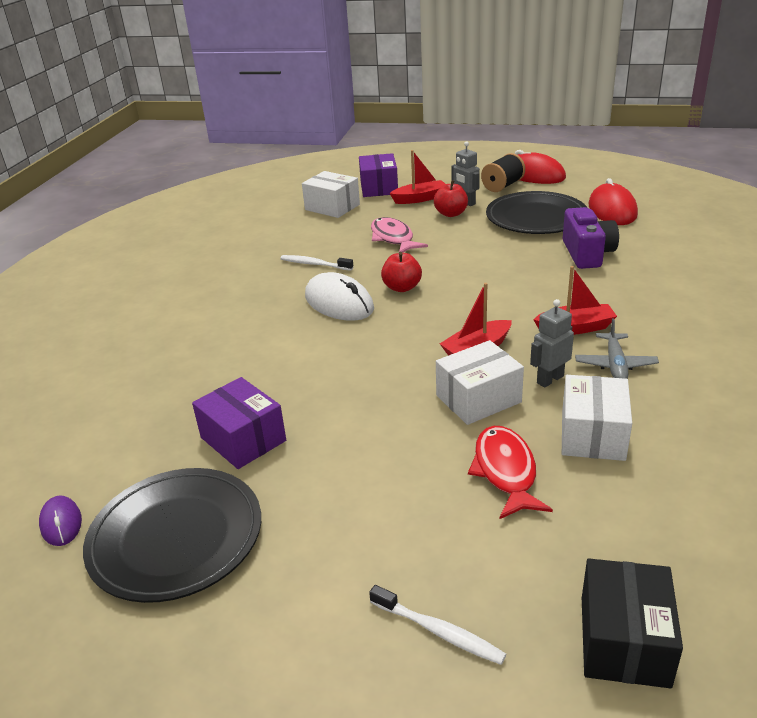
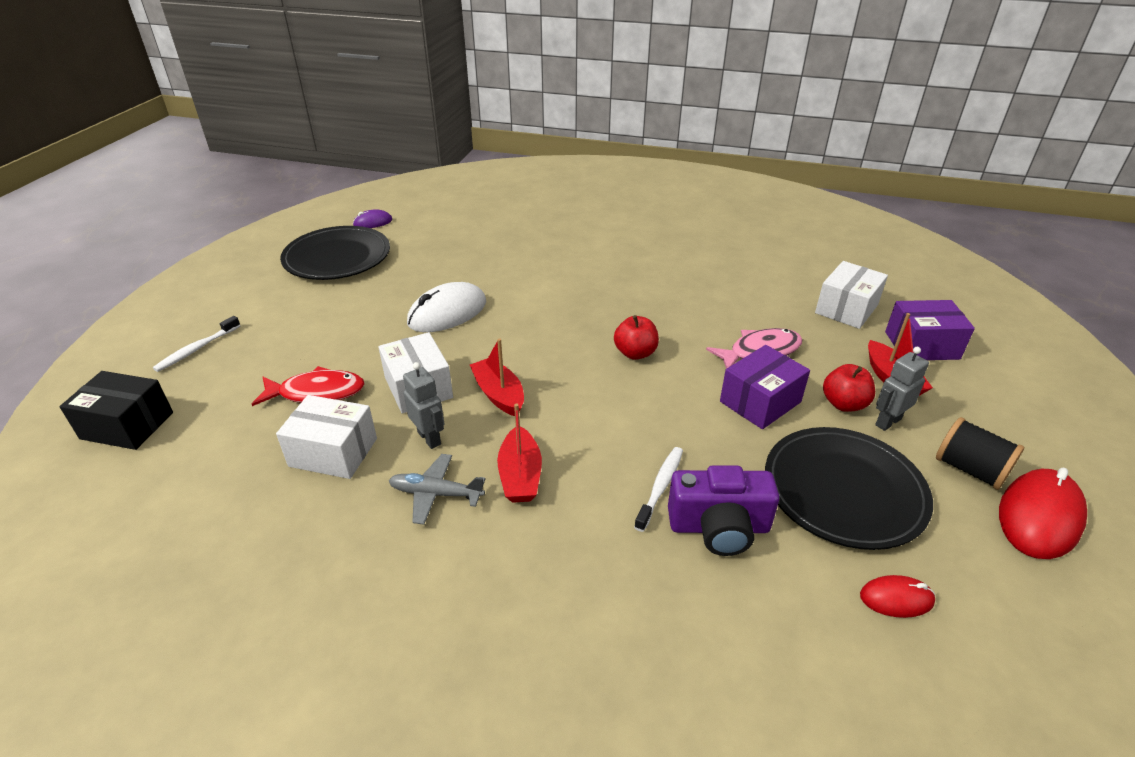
camera: 90 degrees right, 5 degrees up
purple box [192,377,286,469] -> purple box moved to [720,345,810,429]
white toothbrush [280,255,354,271] -> white toothbrush moved to [634,447,683,532]
white mouse [305,272,374,321] -> white mouse moved to [407,282,486,332]
red mouse [589,178,638,225] -> red mouse [860,575,935,618], size x0.54

